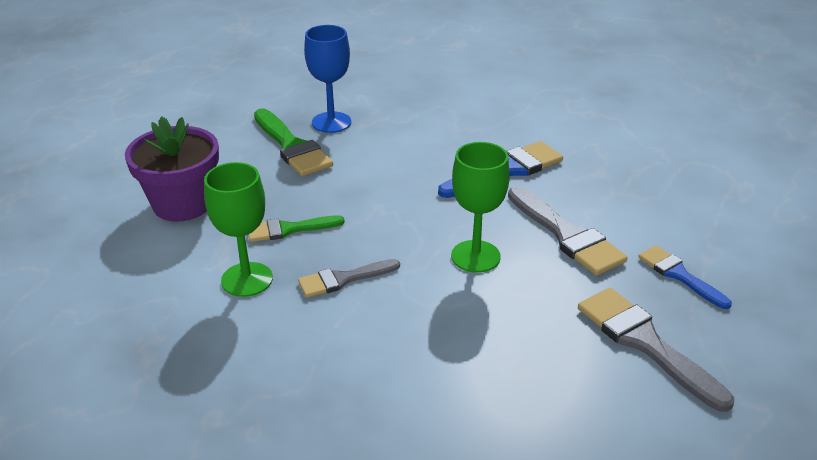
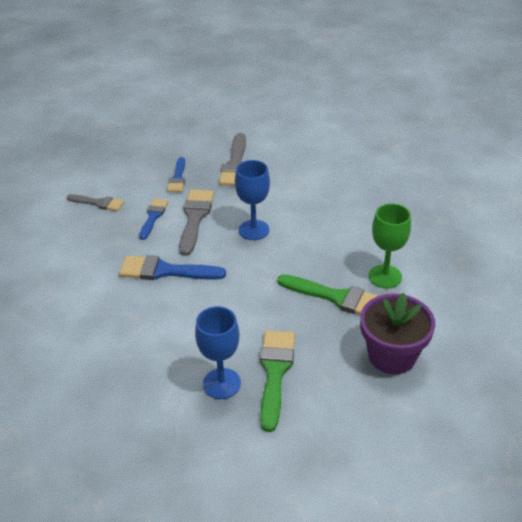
camera: 140 degrees left, 5 degrees up
green brush [248,215,345,242] -> green brush [277,274,379,315], size x1.59
grey brush [298,259,400,298] -> grey brush moved to [67,194,124,211]
green goblet [451,142,510,273] -> blue goblet [235,160,270,240]
none -> blue brush [139,199,168,240]

